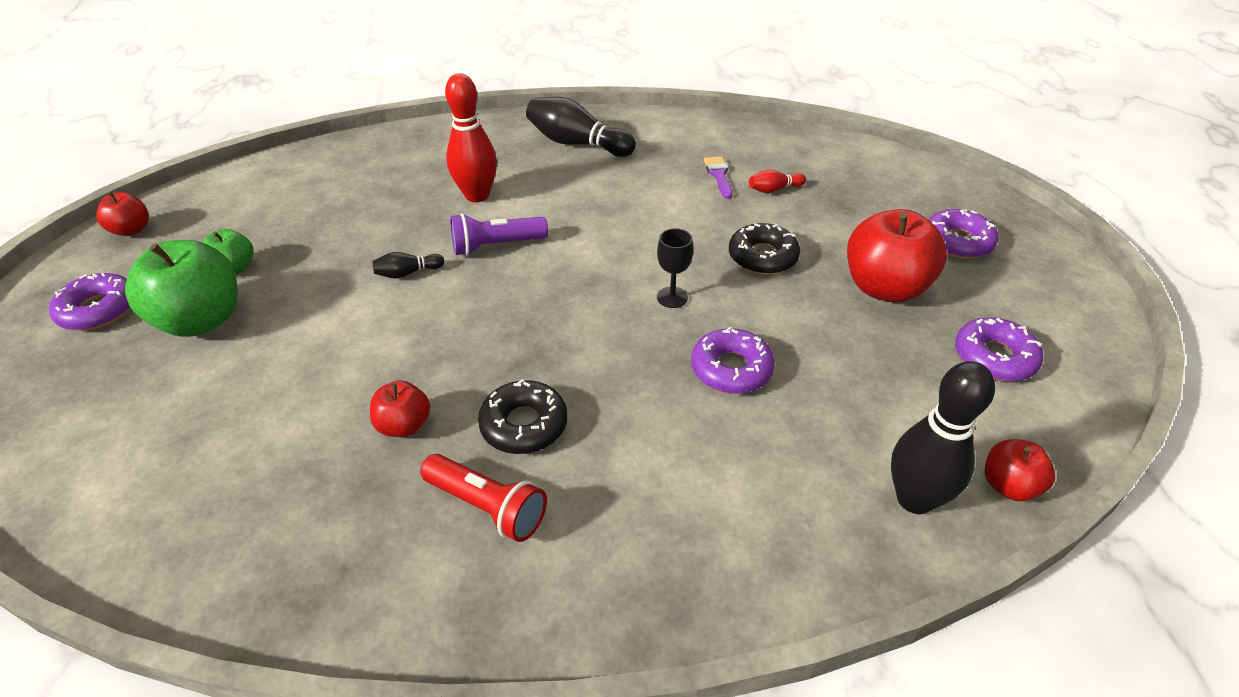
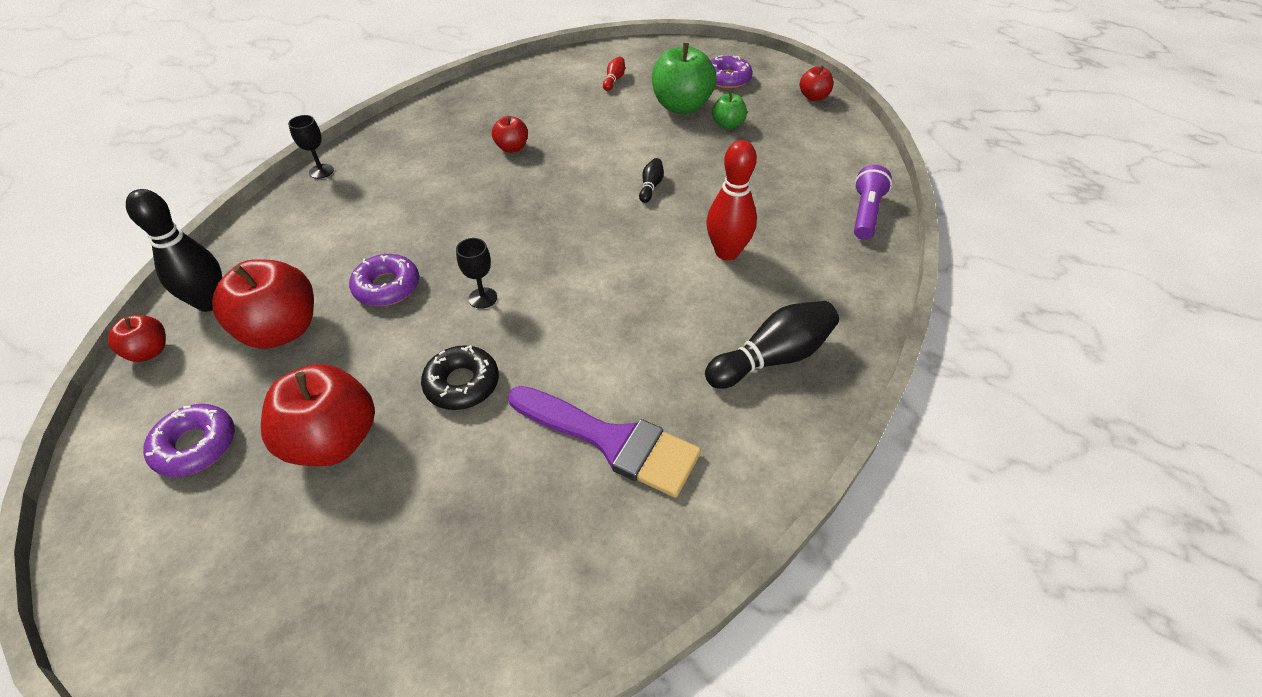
camera: 125 degrees right, 5 degrees up
red flashlight [420,454,547,542] -> none
purple flashlight [450,213,548,256] -> purple flashlight moved to [854,165,892,240]
black donut [478,379,567,454] -> none
purple brush [704,156,732,199] -> purple brush [508,386,701,497], size x2.22
red bowling pin [749,170,806,193] -> red bowling pin moved to [603,57,625,91]
purple donut [928,209,998,259] -> none
none -> red apple [212,259,314,349]
none -> black goblet [288,115,334,179]

